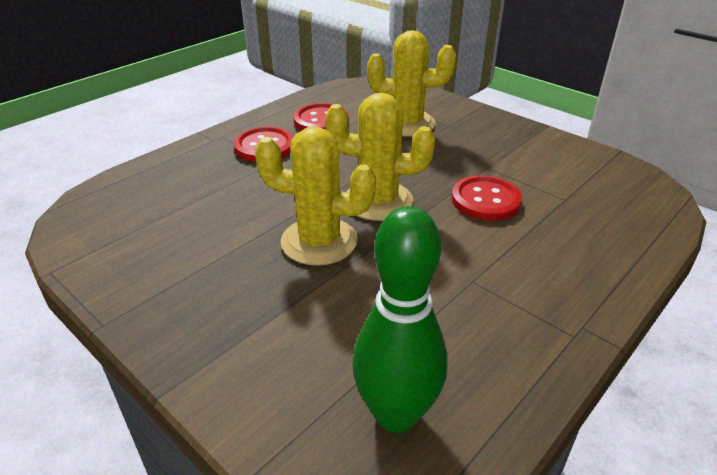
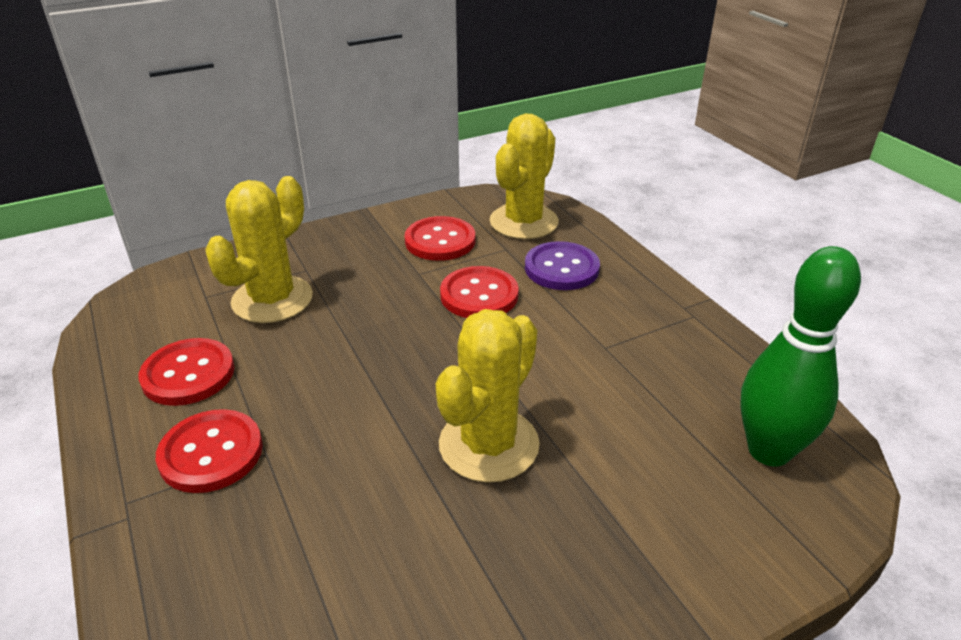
camera: 70 degrees left, 0 degrees up
yellow cactus [325,93,435,221] -> yellow cactus moved to [490,113,559,239]
none -> red button [405,216,475,261]
none -> purple button [525,241,600,290]

